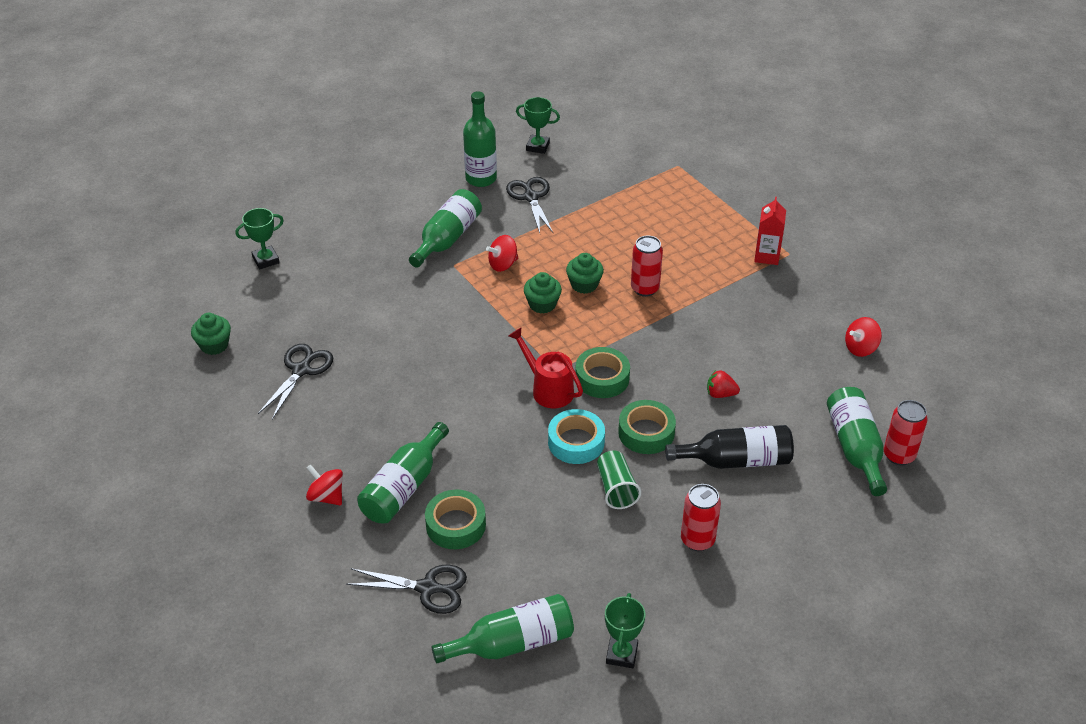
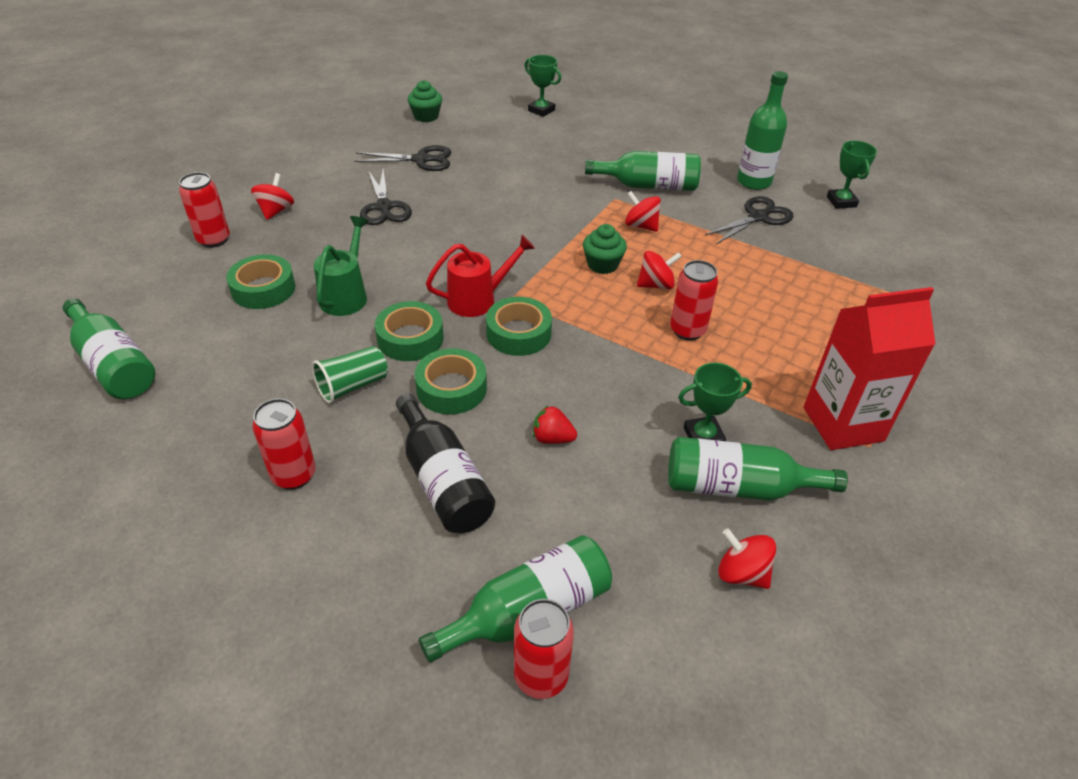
camera: 65 degrees right, 0 degrees up
black scissors [346,565,467,614] -> black scissors moved to [360,170,412,225]
green bottle [357,422,449,524] -> green bottle moved to [668,437,848,501]
red watering can [508,328,583,408] -> red watering can turned 45 degrees clockwise [426,235,535,317]
turquoise tape [548,409,605,464] -> green tape [375,301,444,361]
green cupcake [566,253,604,294] -> red spinning top [637,251,682,289]
green trophy [605,593,646,668] -> green trophy moved to [678,363,752,441]
red strawberry [707,370,740,398] -> red strawberry turned 60 degrees counterclockwise [533,405,577,444]
red carton [754,197,786,265] -> red carton [804,287,935,450], size x1.73
none -> red can [179,172,230,248]
none -> green watering can [314,216,369,316]

